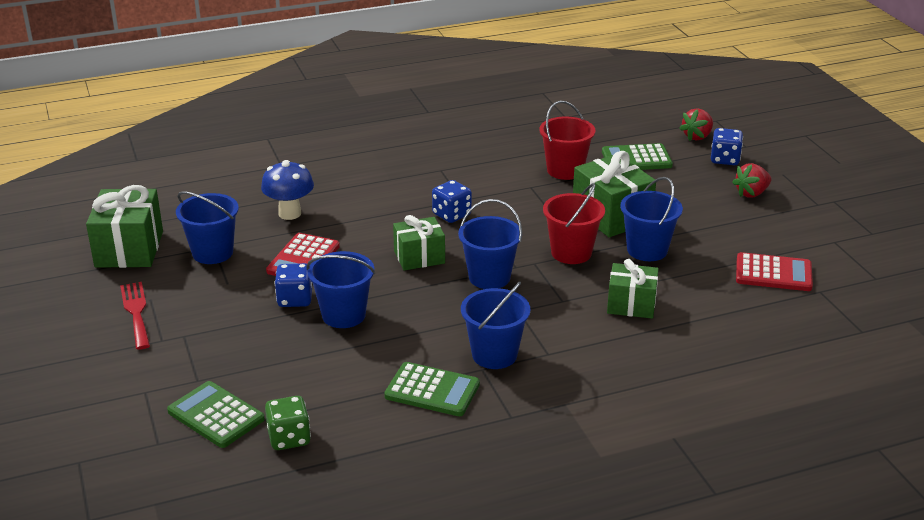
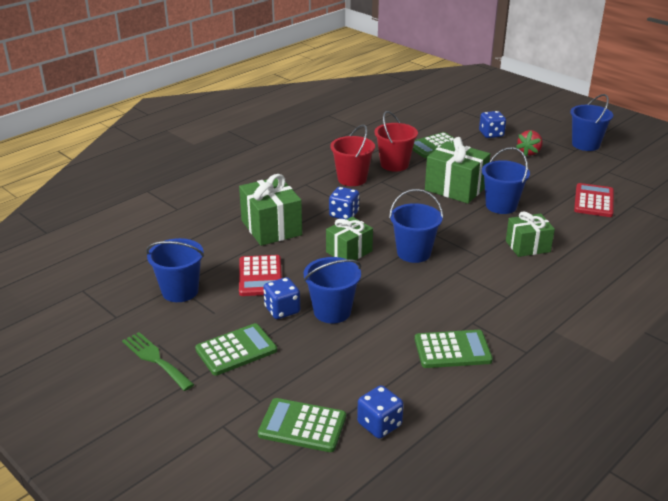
camera: 25 degrees left, 0 degrees up
green gift [86,185,163,268] -> green gift moved to [239,174,302,246]
red fork [120,282,150,350] -> green fork [122,332,194,391]
blue mushroom [261,160,314,220] -> none
green dice [265,396,311,450] -> blue dice [357,385,404,439]
blue bucket [461,282,530,369] -> blue bucket moved to [570,94,613,151]
red bucket [543,183,605,264] -> red bucket moved to [330,124,375,186]
red strawberry [679,108,713,141] -> none
red calculator [736,252,813,291] -> red calculator turned 60 degrees counterclockwise [574,183,614,217]
none -> green calculator [195,323,277,376]

